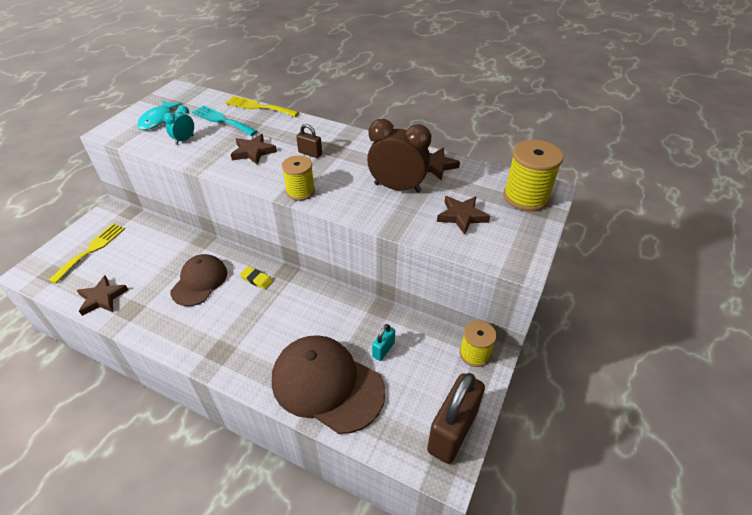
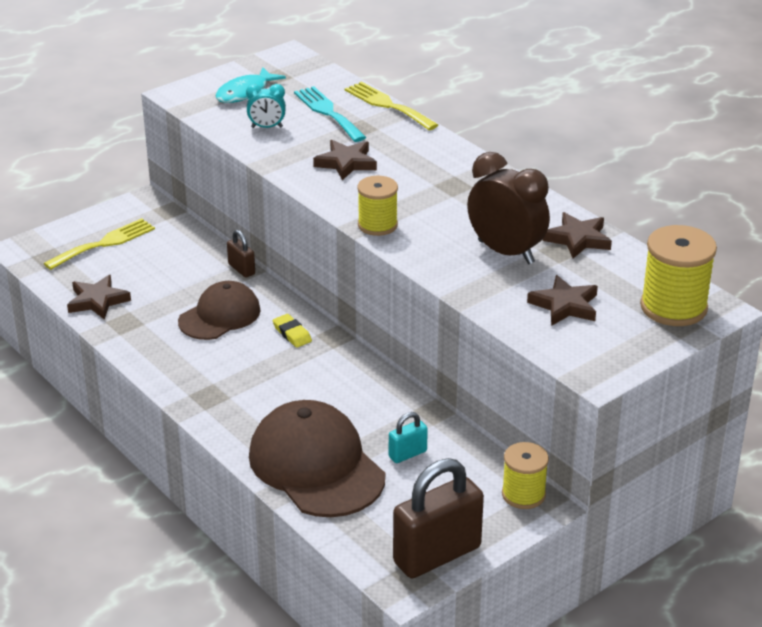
camera: 25 degrees right, 10 degrees down
turquoise clock [164,106,194,145] -> turquoise clock turned 150 degrees counterclockwise [246,84,286,128]
brown padlock [296,124,322,158] -> brown padlock moved to [227,230,255,278]

